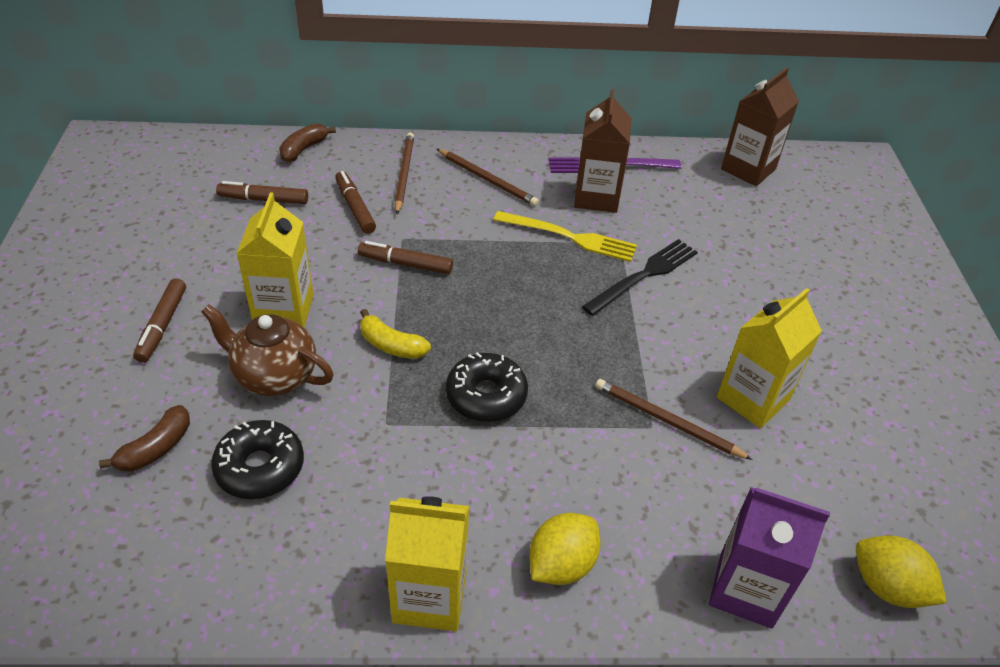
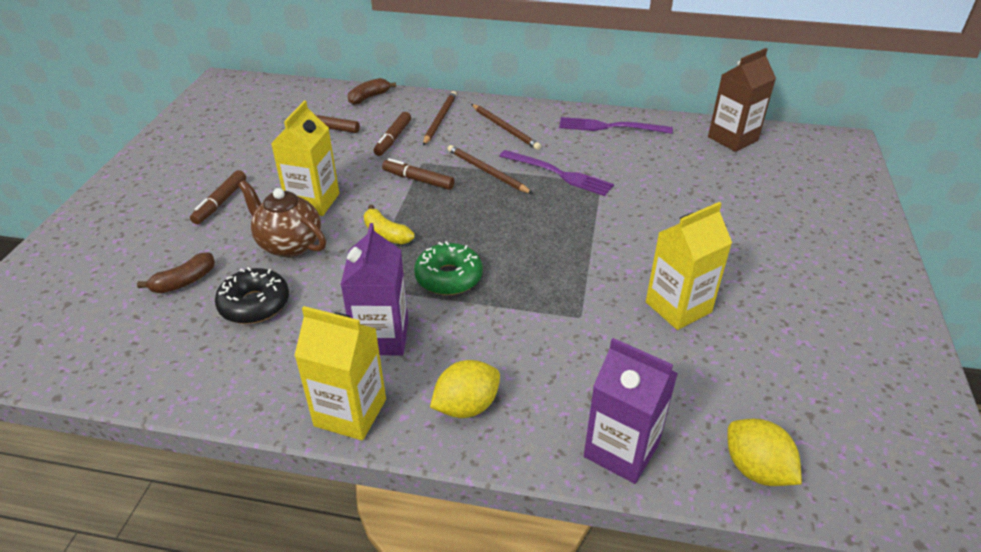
camera: 15 degrees right, 5 degrees down
brown marker [335,171,376,234] -> brown marker turned 150 degrees counterclockwise [374,112,411,156]
black donut [446,352,528,422] -> green donut [414,241,483,295]
yellow fork [493,211,637,262] -> purple fork [499,150,614,196]
brown carton [574,89,631,213] -> none
black fork [582,239,698,316] -> none
brown pencil [595,379,753,460] -> brown pencil moved to [447,145,533,194]
none -> purple carton [341,223,408,355]

